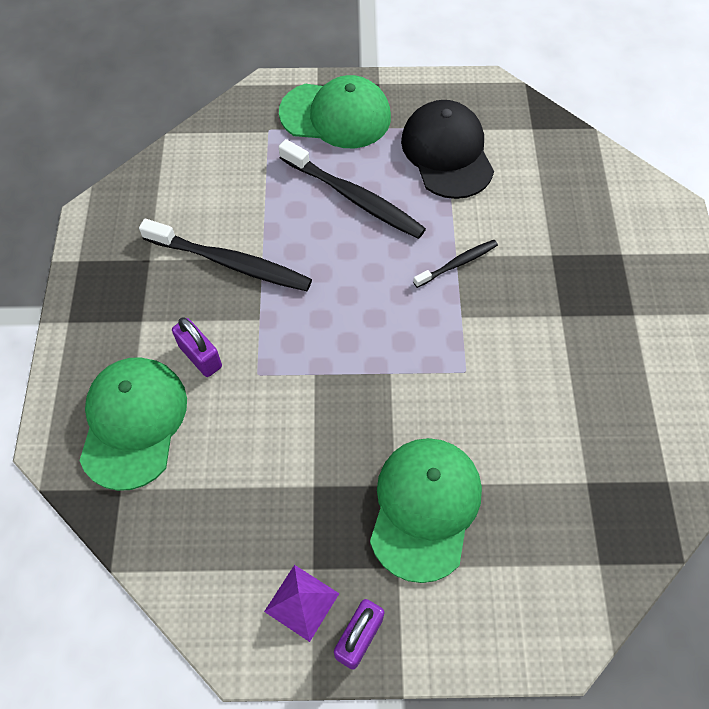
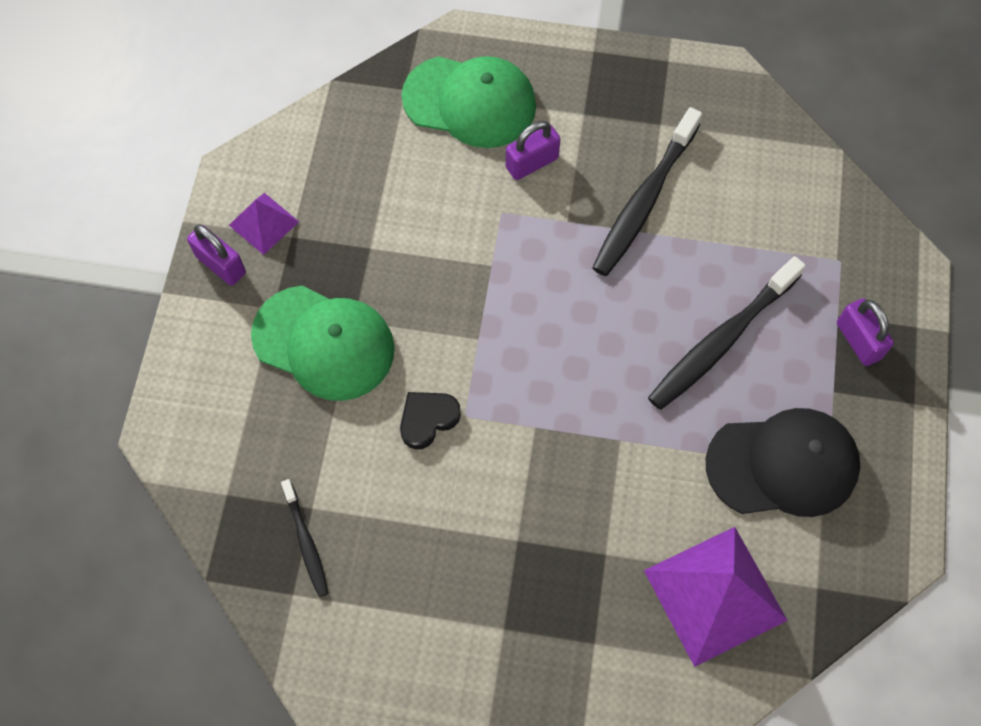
camera: 100 degrees right, 5 degrees up
green cap [279,75,391,148] -> purple padlock [837,298,894,366]
black toothbrush [413,240,498,288] -> black toothbrush moved to [281,479,329,597]
none -> black heart [400,392,461,449]
none -> purple pyramid [644,527,788,667]

